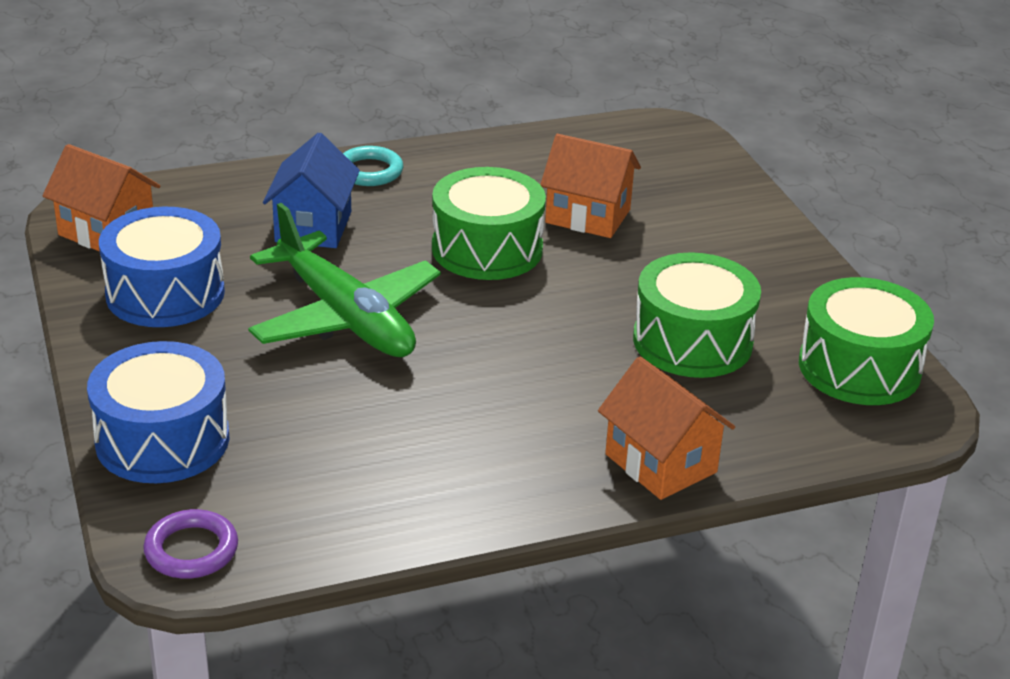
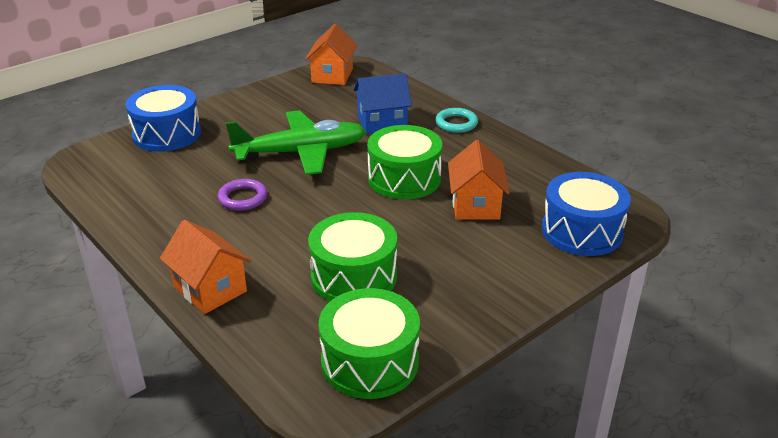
camera: 70 degrees right, 0 degrees up
blue drum [99,207,225,327] -> blue drum moved to [542,172,631,256]
purple ring [143,509,238,579] -> purple ring moved to [218,179,267,211]
green plane [248,203,441,357] -> green plane turned 135 degrees counterclockwise [226,110,366,175]
orange house [598,356,735,500] -> orange house turned 75 degrees counterclockwise [160,220,251,314]

